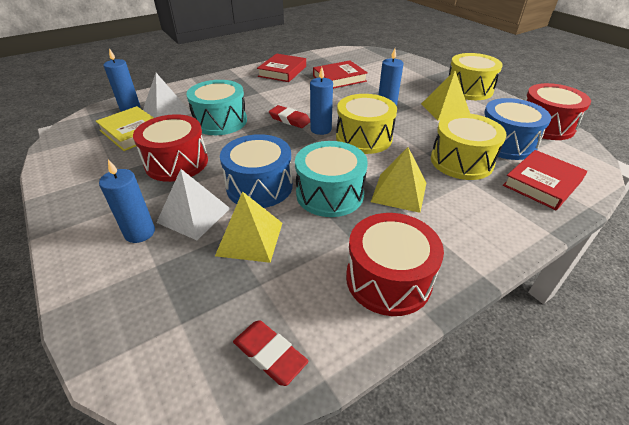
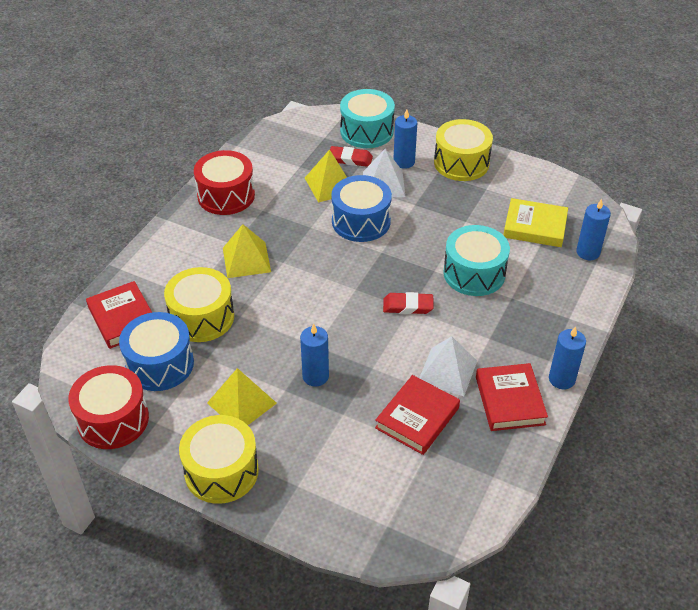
camera: 150 degrees right, 5 degrees up
red drum [133,114,208,182] -> none
white pyramid [143,73,191,118] -> white pyramid moved to [419,336,477,396]
red eraser [233,320,309,386] -> red eraser moved to [330,146,373,167]
turquoise drum [295,141,368,217] -> turquoise drum moved to [340,89,395,148]
blue candle [310,67,333,135] -> blue candle moved to [549,326,586,389]
yellow drum [336,94,397,154] -> yellow drum moved to [434,119,493,181]
red book [503,150,587,210] -> red book turned 45 degrees counterclockwise [86,281,152,349]

